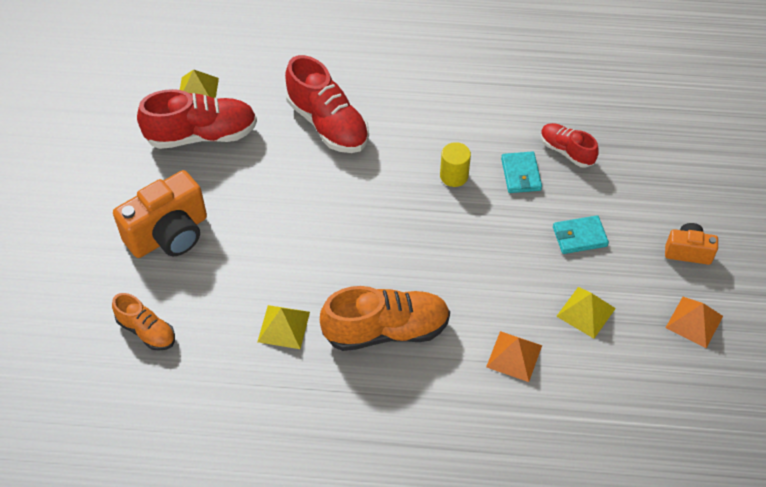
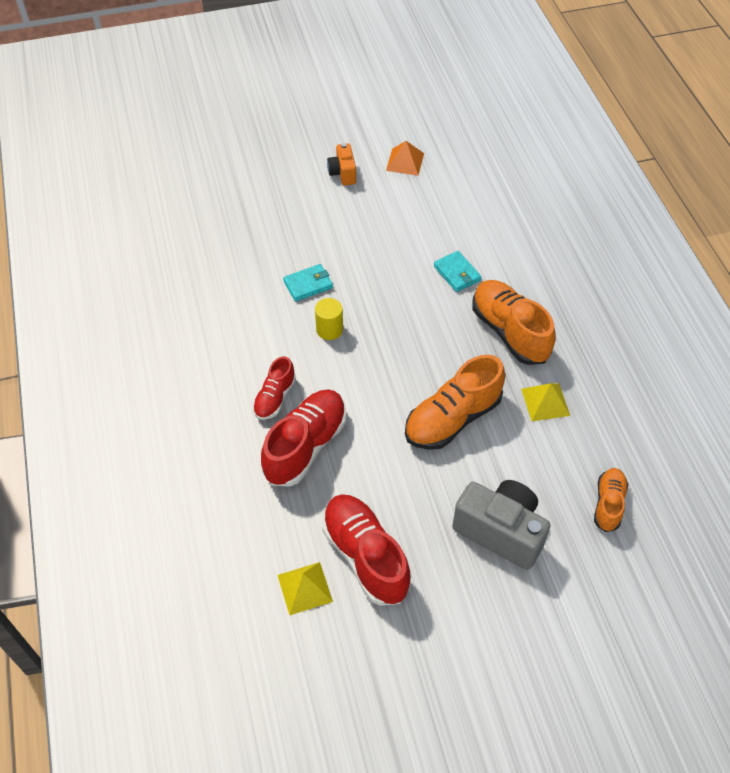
camera: 110 degrees left, 0 degrees up
orange camera [113,170,207,258] -> grey camera [452,480,551,570]
orange pyramid [486,331,542,382] -> none
red shoe [541,123,599,168] -> red shoe moved to [253,356,296,420]
turquoise wallet [553,215,609,254] -> turquoise wallet moved to [434,251,481,292]
yellow pyramid [556,287,616,338] -> none
none -> orange shoe [405,355,505,450]

